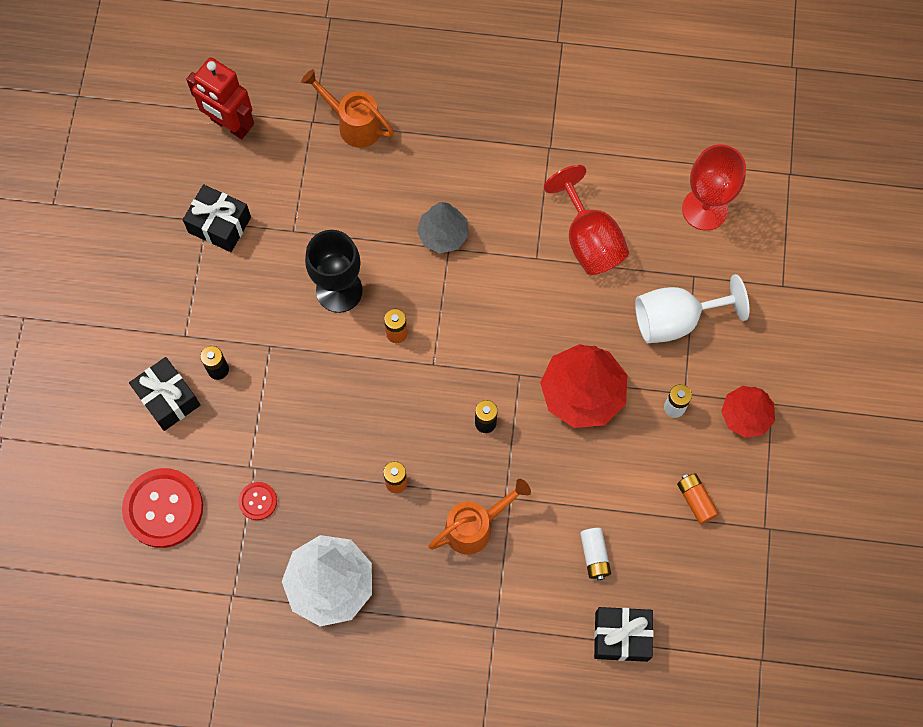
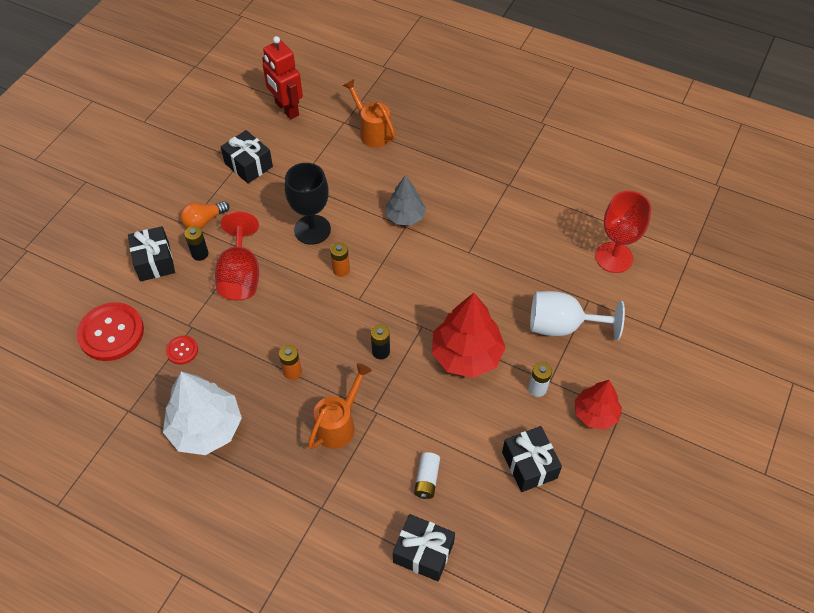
camera: 20 degrees right, 15 degrees down
orange watering can [428,479,531,555] -> orange watering can turned 45 degrees counterclockwise [308,363,372,449]
red goblet [544,165,629,275] -> red goblet moved to [215,211,259,300]
orange battery [677,473,719,524] -> black gift [502,426,562,492]
none -> orange light bulb [180,201,229,229]

